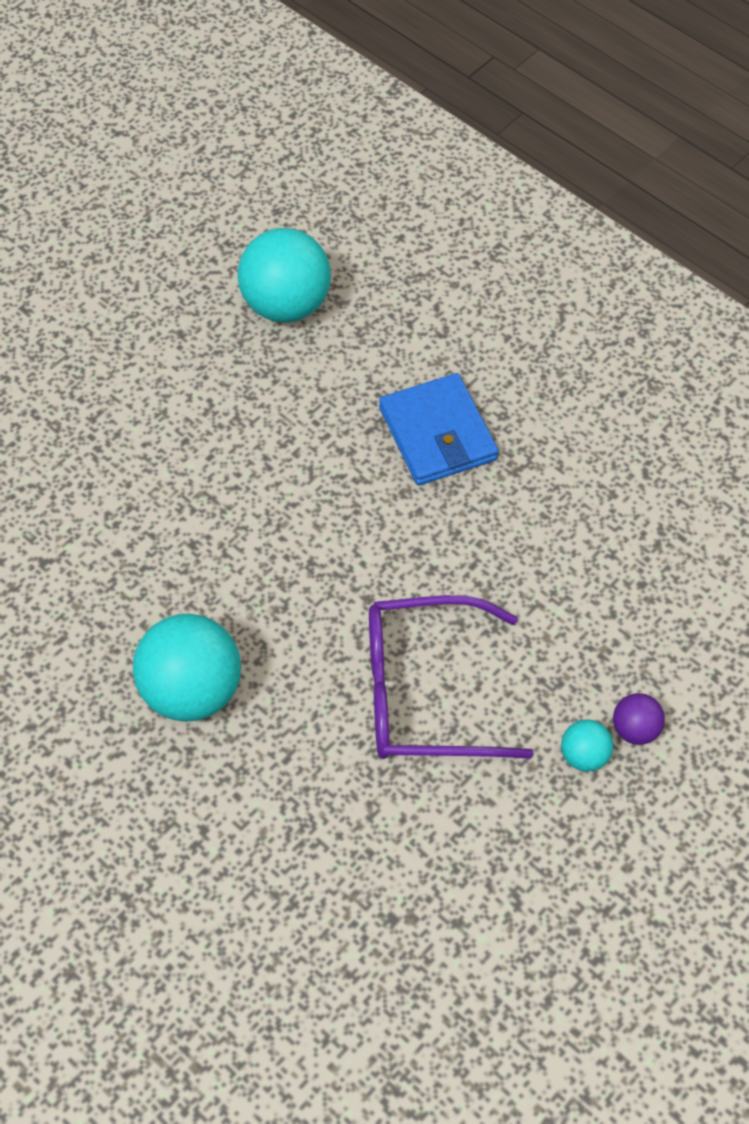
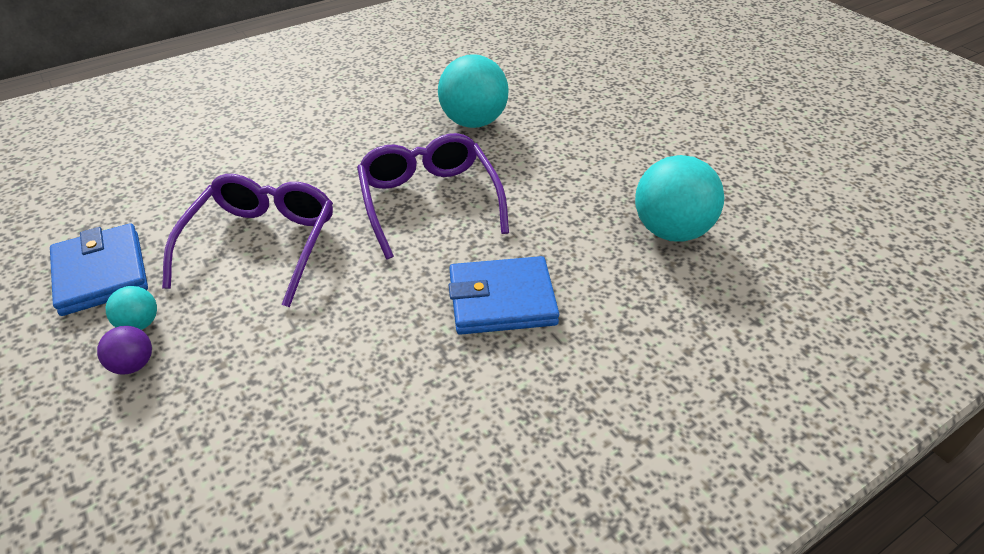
camera: 105 degrees right, 15 degrees down
turquoise ball [133,614,241,722] -> turquoise ball moved to [438,55,509,128]
none -> blue wallet [50,223,148,316]
none -> purple glasses [357,133,509,259]

